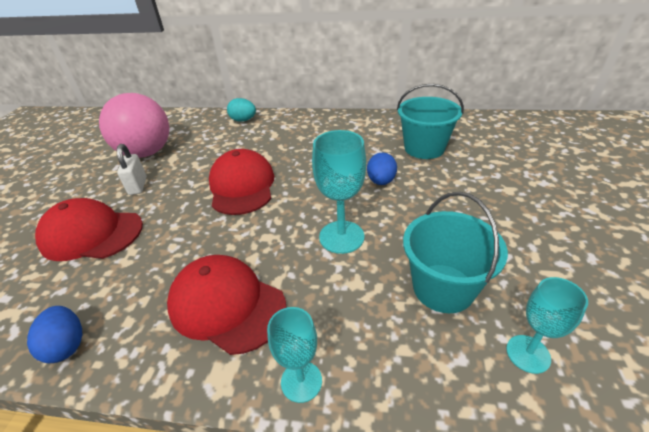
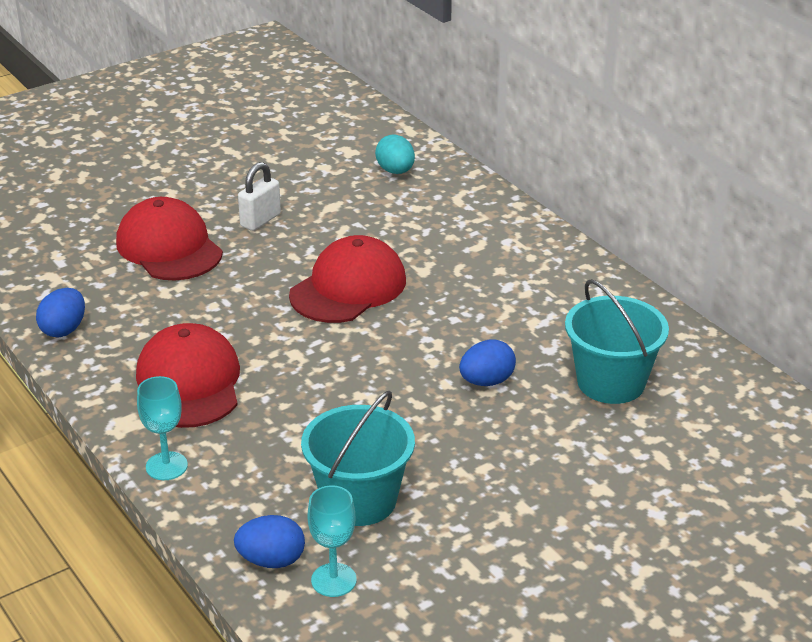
camera: 45 degrees right, 5 degrees down
pink ball [99,93,169,158] -> none
turquoise egg [227,98,256,121] -> turquoise egg moved to [375,134,415,174]
turquoise goblet [312,130,366,254] -> none
none -> blue egg [234,515,305,568]

